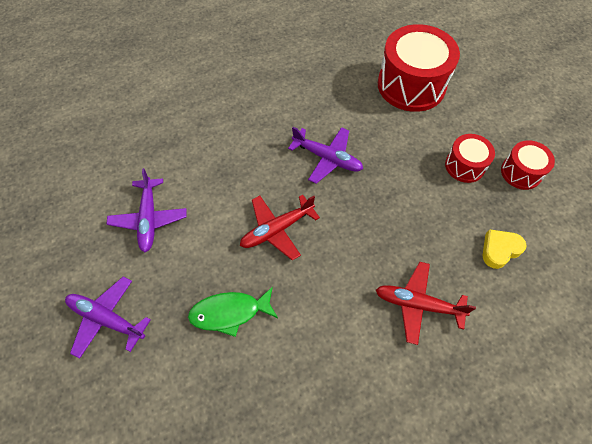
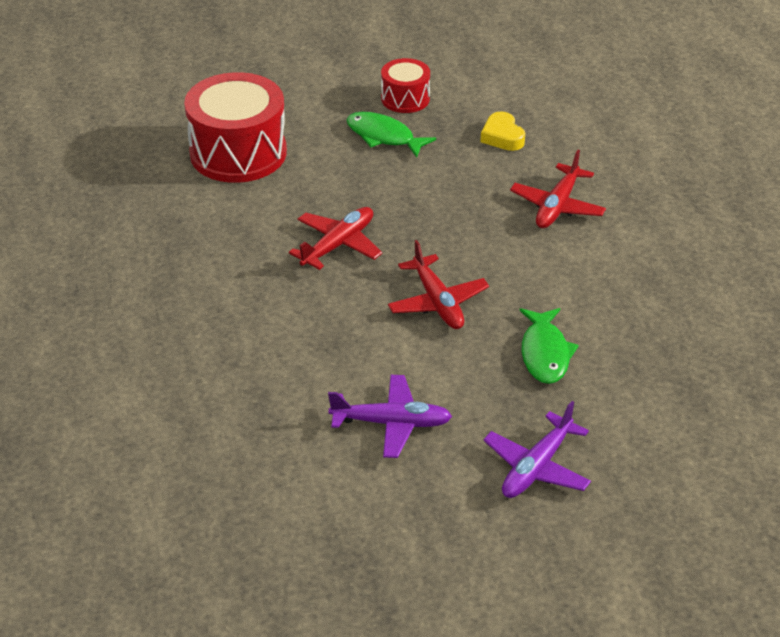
camera: 80 degrees left, 20 degrees down
purple plane [288,127,363,184] -> red plane [289,207,382,270]
red drum [445,134,495,183] -> green fish [346,112,436,157]

